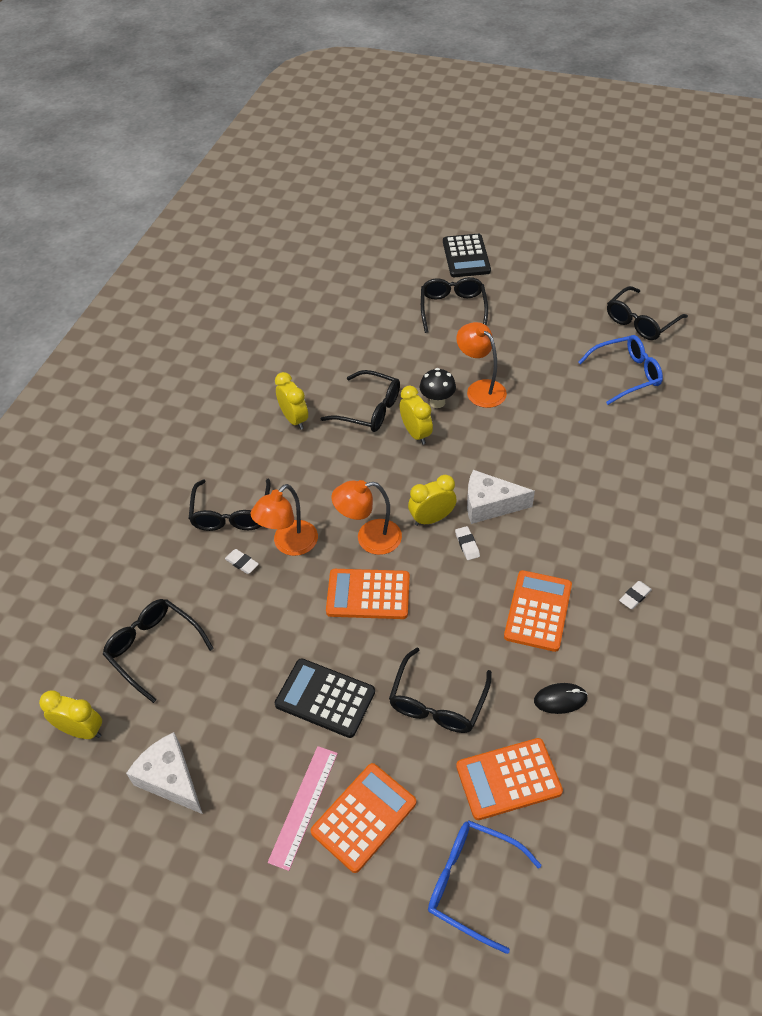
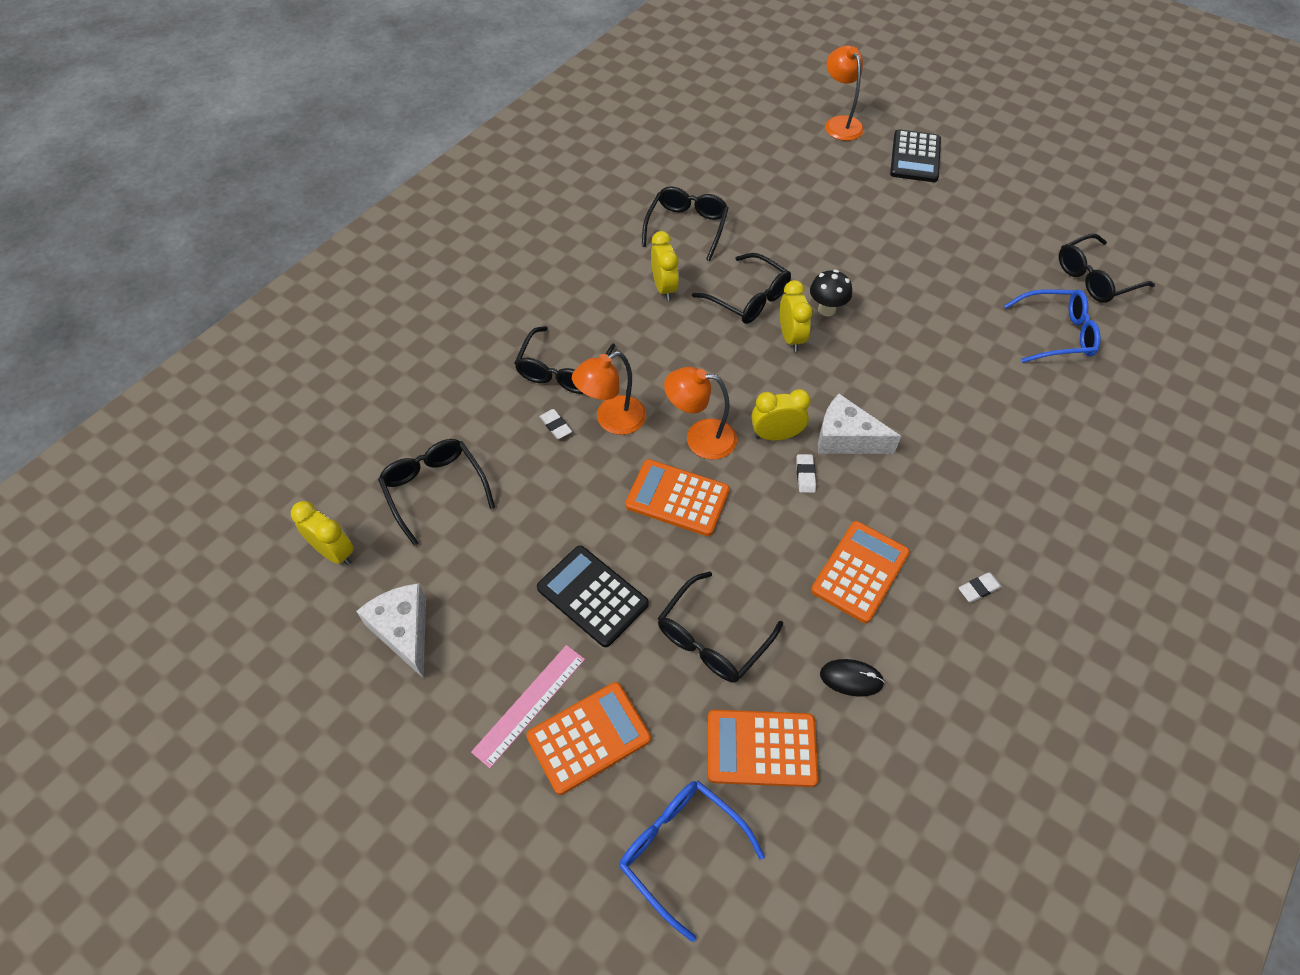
camera: 15 degrees right, 5 degrees up
black glasses [421,277,488,333] -> black glasses moved to [642,186,729,261]
orange lamp [456,322,507,408] -> orange lamp moved to [825,45,864,141]

